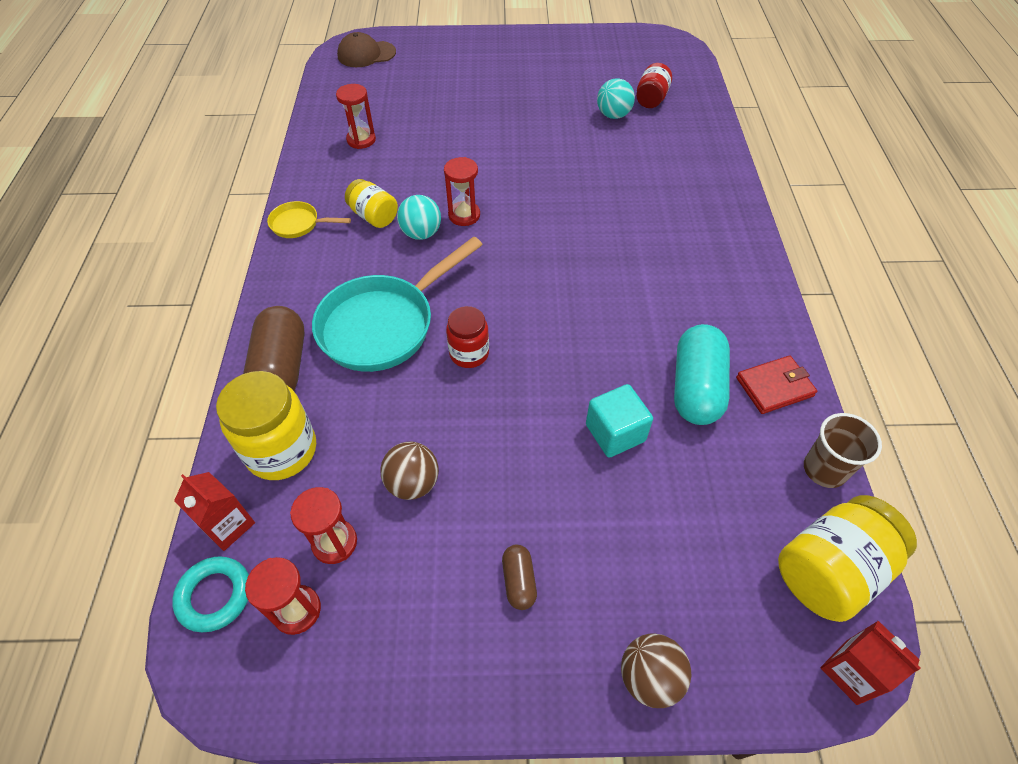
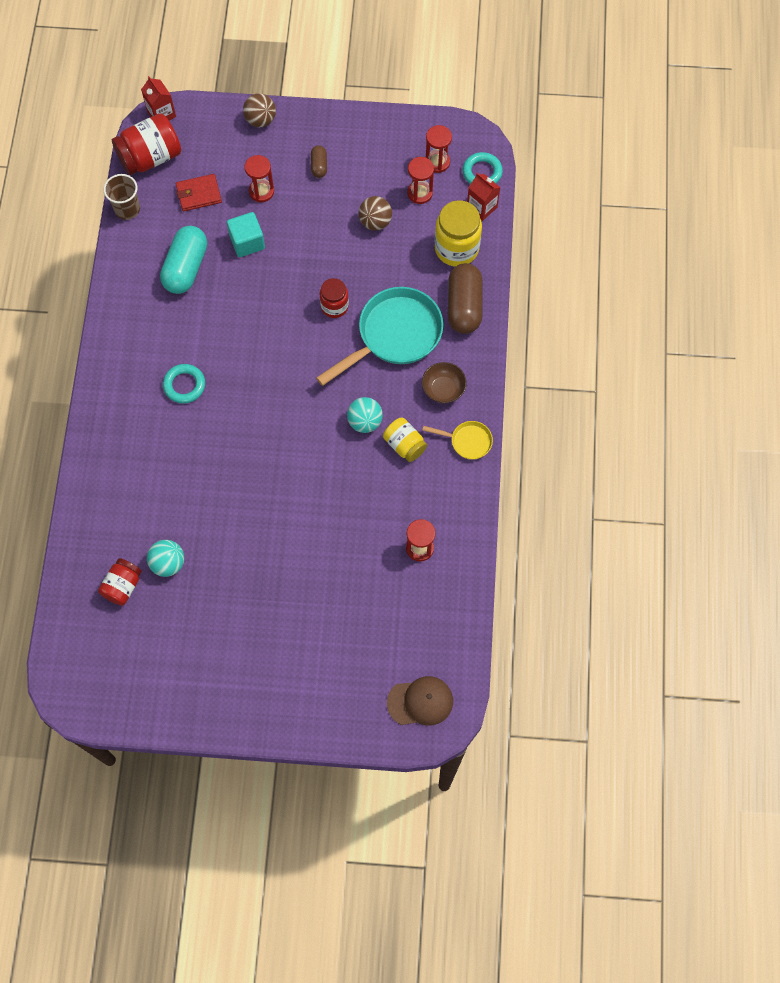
camera: 175 degrees left, 15 degrees up
red hourglass [444,157,480,226] -> red hourglass moved to [245,155,274,202]
red wallet [736,355,817,414] -> red wallet moved to [176,174,222,211]
yellow jar [778,495,917,622] -> red jar [112,113,181,175]
none -> turquoise ring [163,364,205,404]
none -> brown bowl [422,362,467,404]

